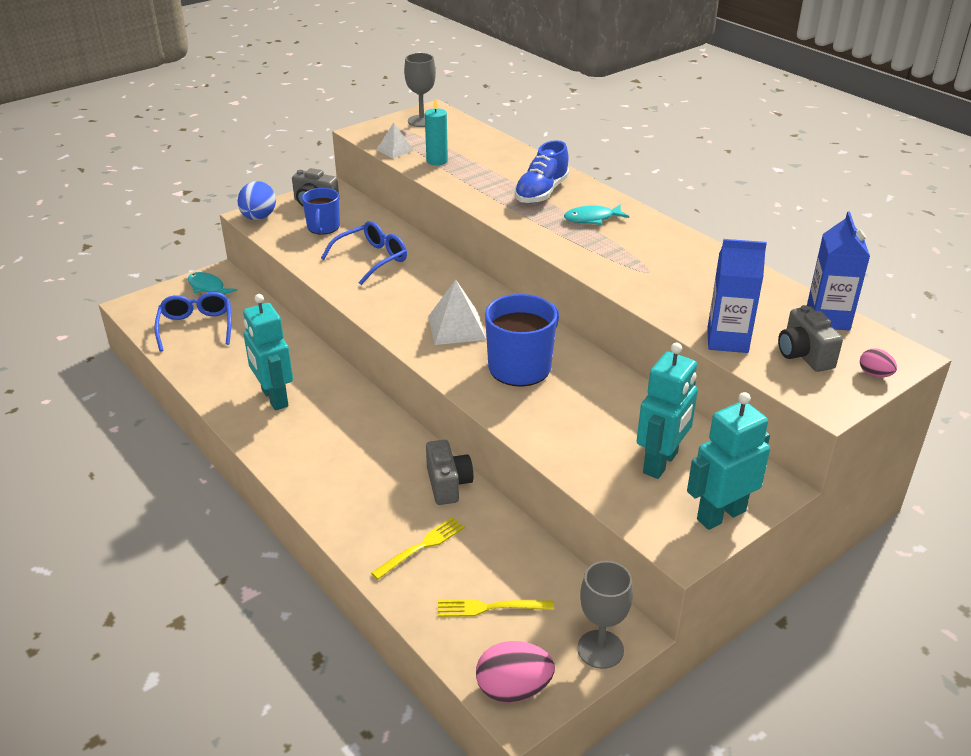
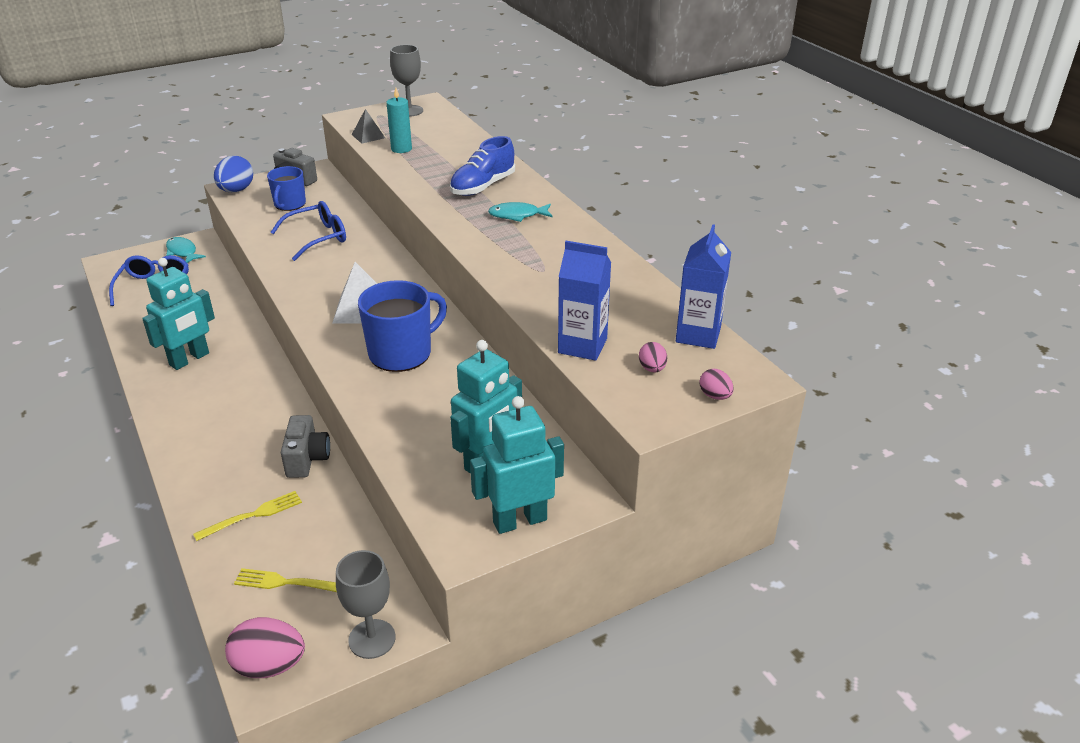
camera: 10 degrees right, 0 degrees up
turquoise robot [243,294,293,411] -> turquoise robot turned 120 degrees counterclockwise [142,258,215,370]
white pyramid [377,122,414,158] -> grey pyramid [352,109,385,144]
grey camera [778,305,843,372] -> pink egg [639,342,667,372]

